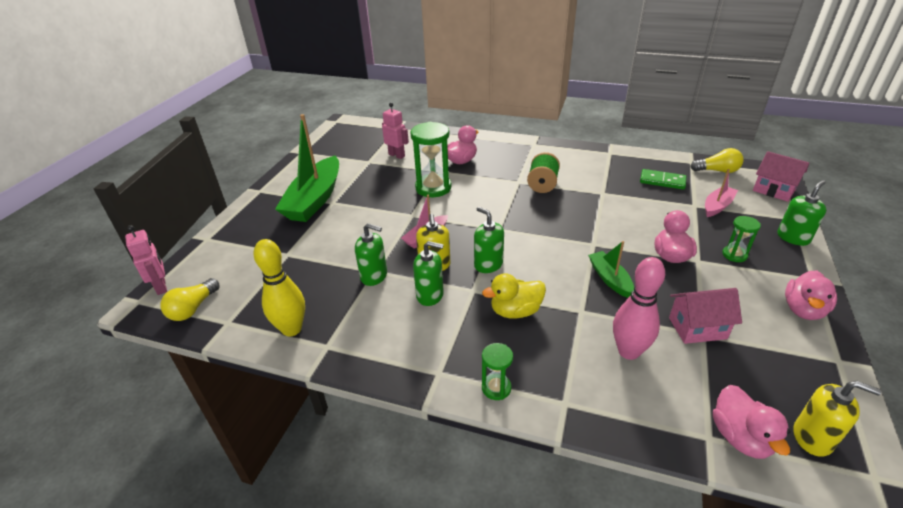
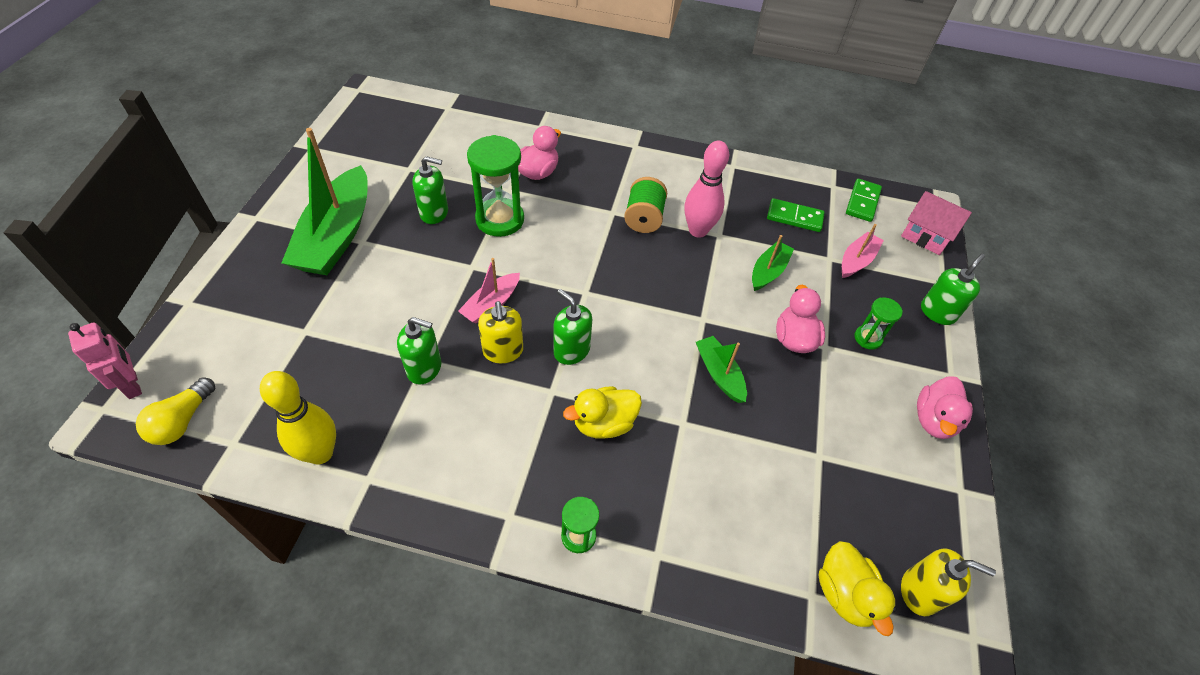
camera: 10 degrees left, 15 degrees up
pink robot [382,103,409,159] -> none
green soap dispenser [413,241,444,306] -> green soap dispenser moved to [412,156,448,224]
pink bowling pin [613,257,665,360] -> pink bowling pin moved to [685,140,729,237]
pink house [669,288,742,344] -> none
yellow light bulb [690,148,744,173] -> green domino [846,179,882,222]
pink duck [713,385,790,459] -> yellow duck [818,541,896,636]
none -> green boat [752,235,794,291]

